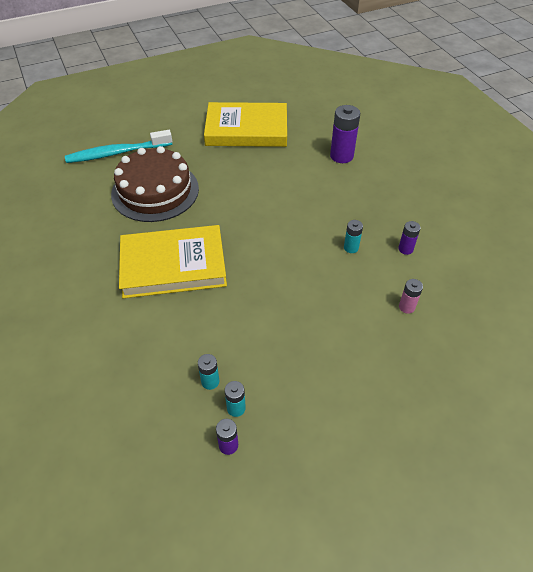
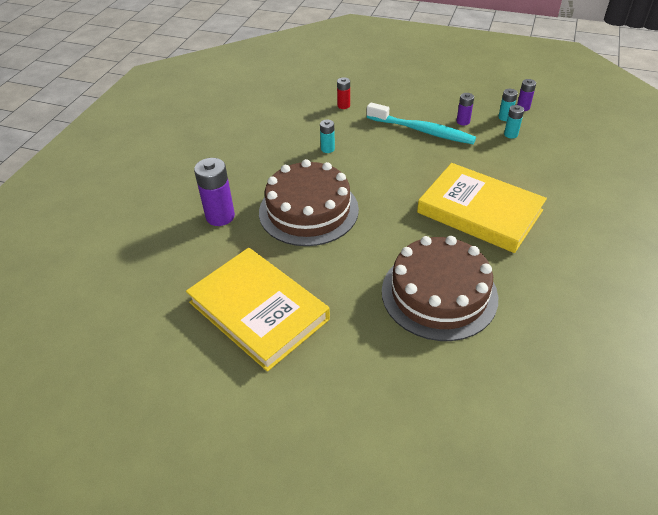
camera: 135 degrees left, 5 degrees down
turquoise toothbrush [65,130,172,163] -> turquoise toothbrush moved to [367,102,476,144]
purple battery [398,221,421,255] -> purple battery moved to [457,93,474,125]
pink battery [399,279,423,314] -> red battery [337,77,350,109]
none -> brown cake [259,159,359,246]

